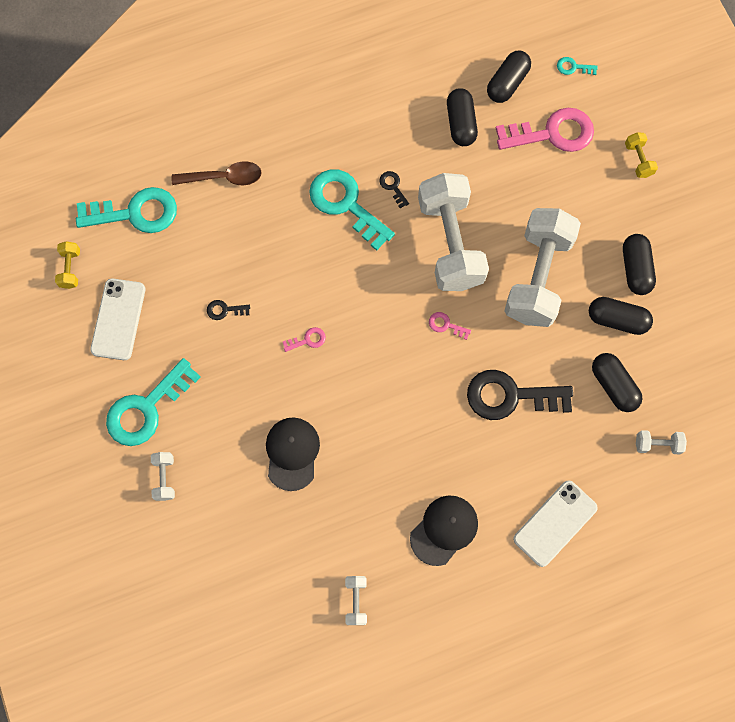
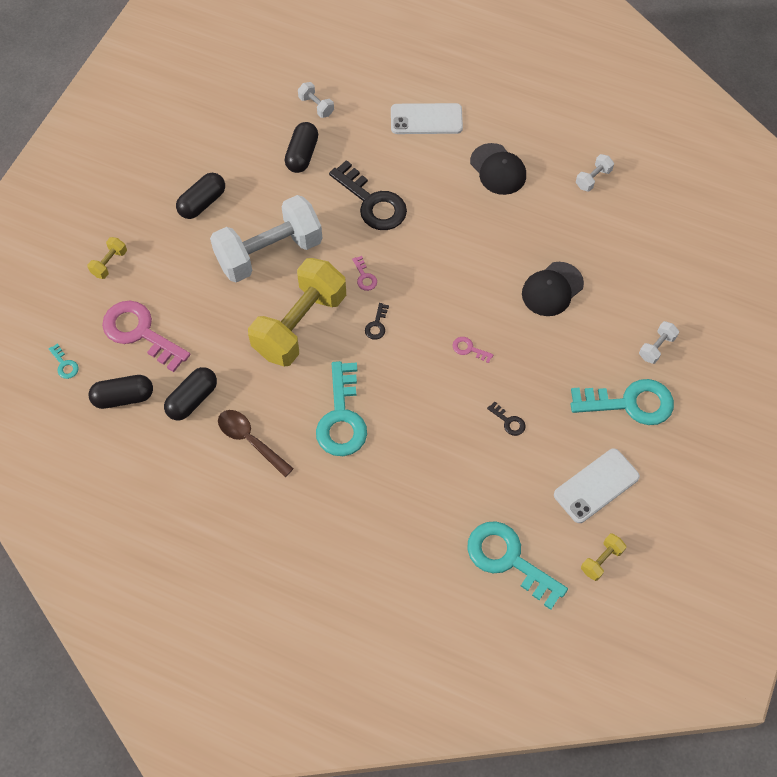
camera: 135 degrees left, 10 degrees down
brown spoon [172,161,262,185] -> brown spoon moved to [218,410,294,477]
black key [379,171,409,208] -> black key moved to [365,303,389,340]
black cap [410,496,478,566] -> black cap turned 120 degrees counterclockwise [470,143,526,195]
white dumbbell [418,173,489,291] -> yellow dumbbell [248,258,346,367]
black capsule [589,297,653,335] -> none

